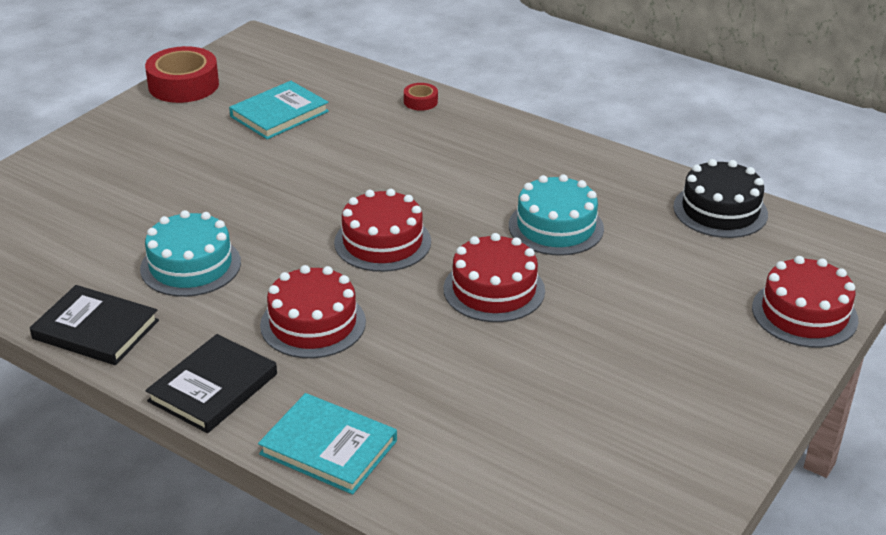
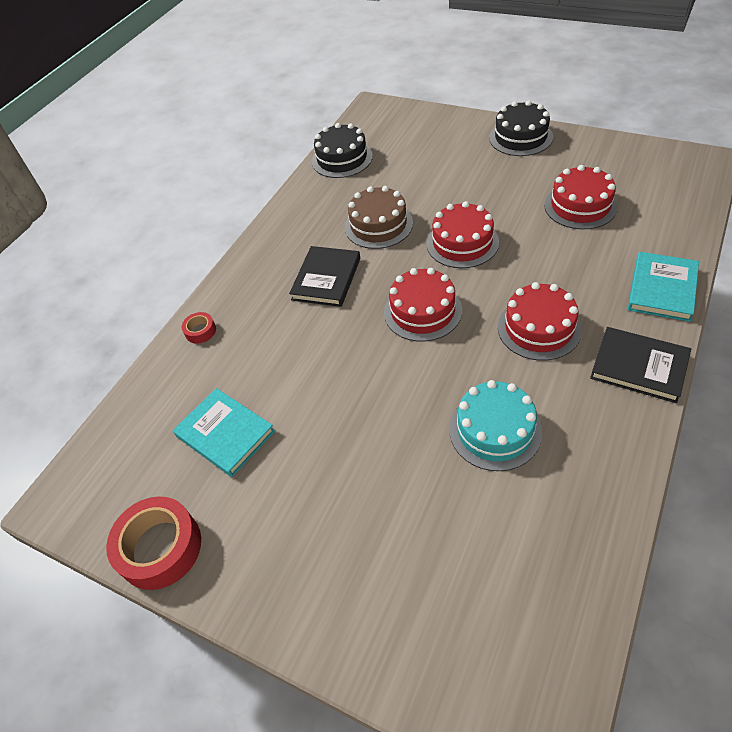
camera: 90 degrees left, 15 degrees up
black book [30,285,159,365] -> black book moved to [289,246,360,307]
turquoise cake [509,174,604,256] -> brown cake [345,186,413,249]
red cake [752,256,858,348] -> red cake moved to [544,165,618,229]
none -> black cake [489,100,553,156]

